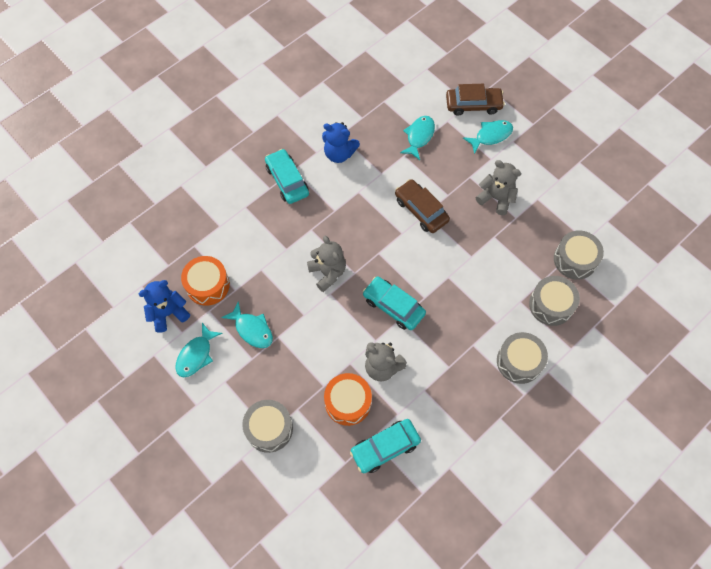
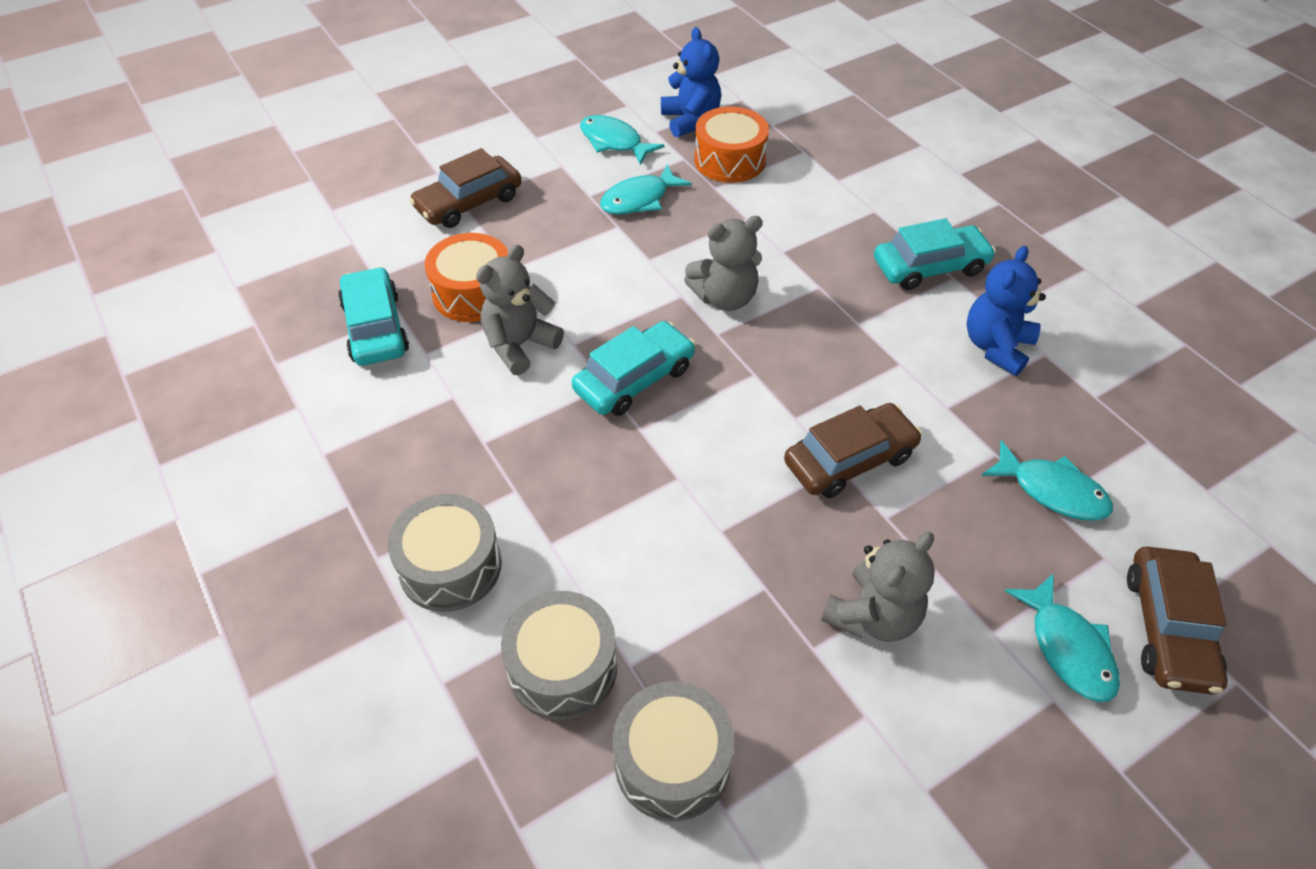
camera: 100 degrees right, 15 degrees down
grey drum [242,400,293,453] -> brown car [409,148,522,228]

